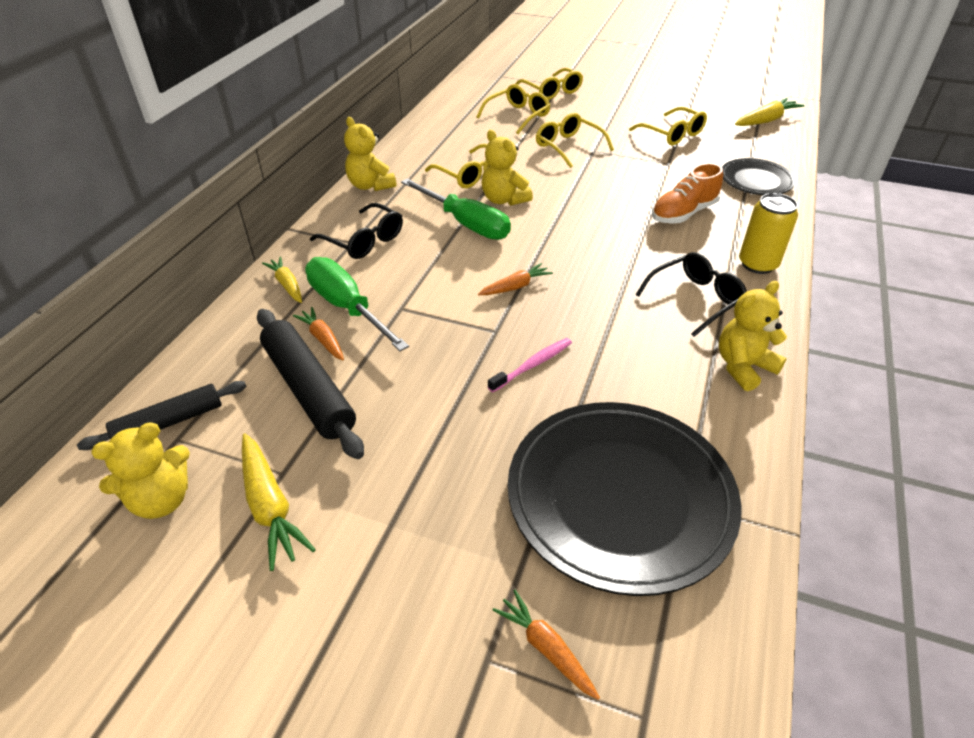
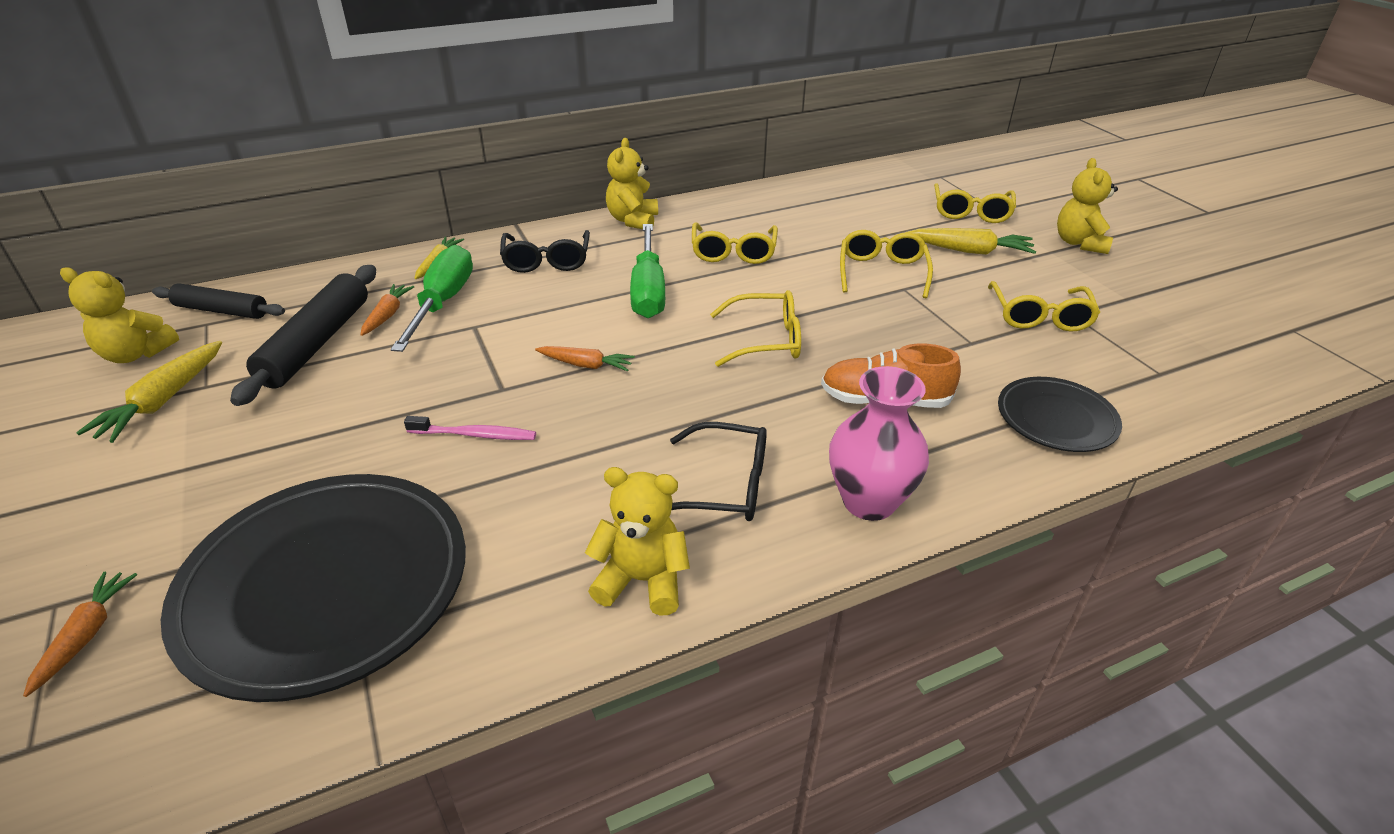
camera: 45 degrees right, 5 degrees down
yellow glasses [477,84,550,134] -> yellow glasses moved to [710,290,801,367]
yellow teddy bear [482,130,533,206] -> yellow teddy bear moved to [1057,158,1118,254]
yellow carrot [735,98,805,126] -> yellow carrot moved to [905,228,1036,255]
yellow can [739,193,798,274] -> pink vase [829,366,929,521]

